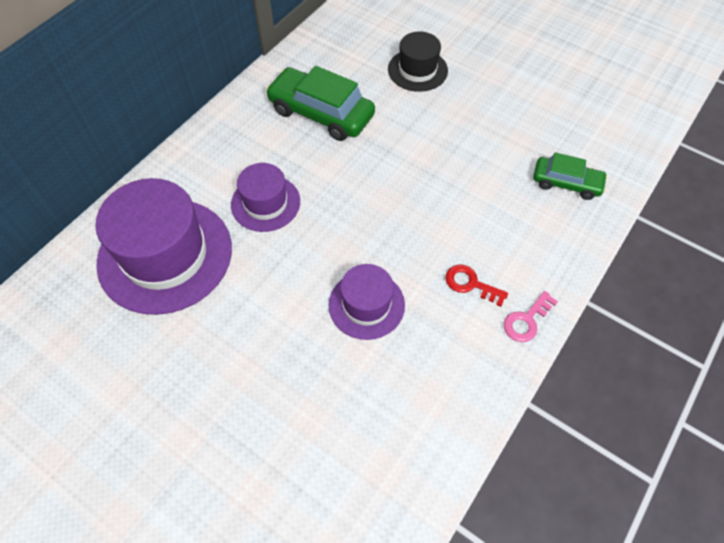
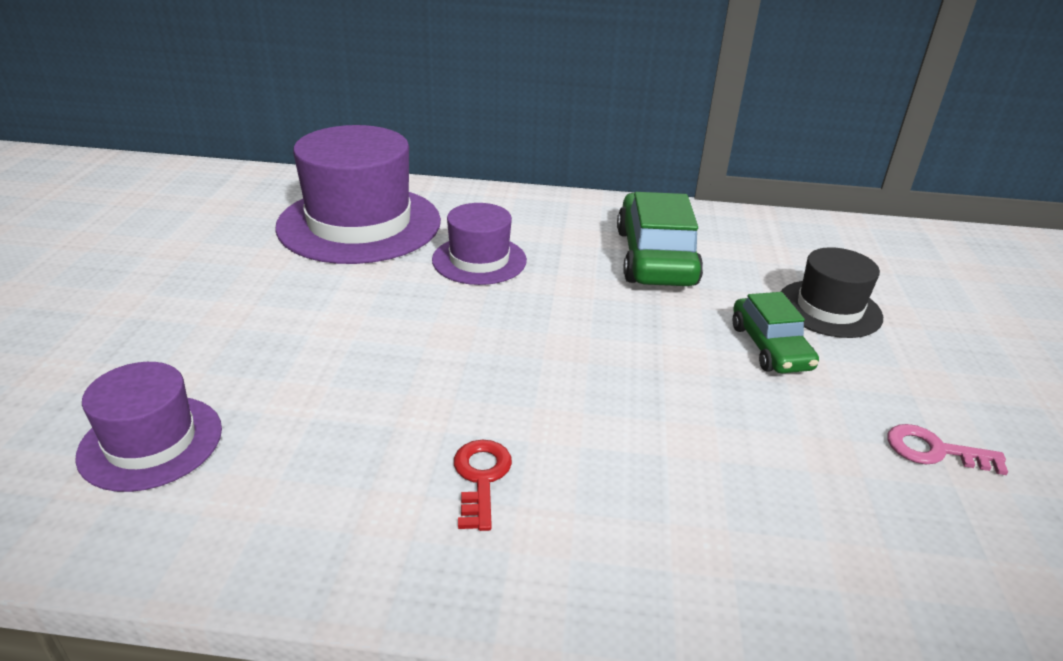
camera: 60 degrees right, 25 degrees down
purple hat [329,264,405,340] -> purple hat moved to [75,362,222,492]
pink key [504,291,558,342] -> pink key moved to [887,424,1008,475]
green car [533,152,608,200] -> green car moved to [732,292,819,373]

